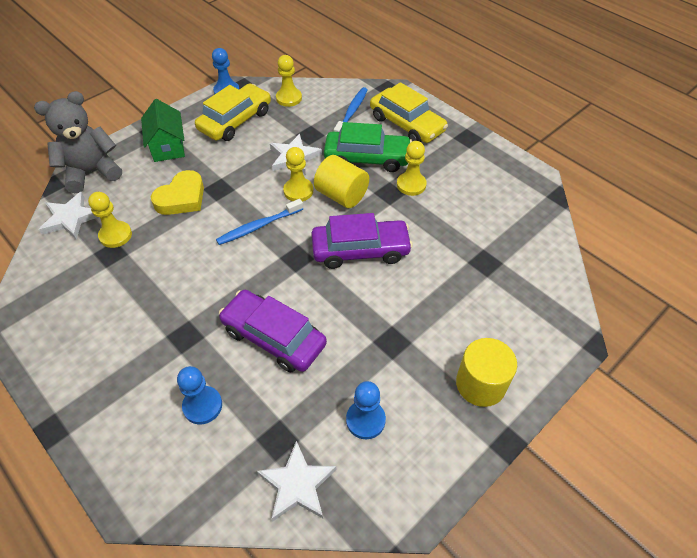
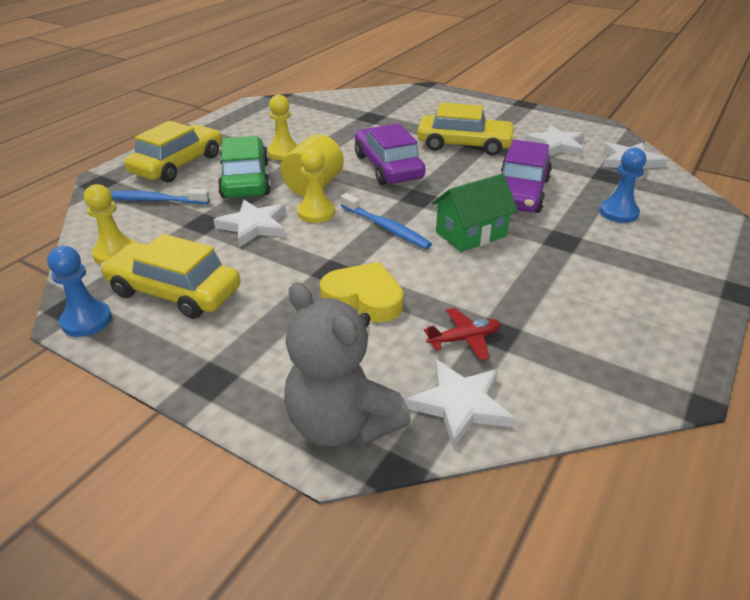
camera: 105 degrees left, 15 degrees down
yellow pawn [88,192,132,248] -> red plane [424,308,501,360]
green house [141,99,185,162] -> green house moved to [432,174,518,252]
blue pawn [346,381,386,439] -> white star [525,125,584,156]
yellow cylinder [456,338,517,407] -> none
none -> yellow car [417,103,516,155]

